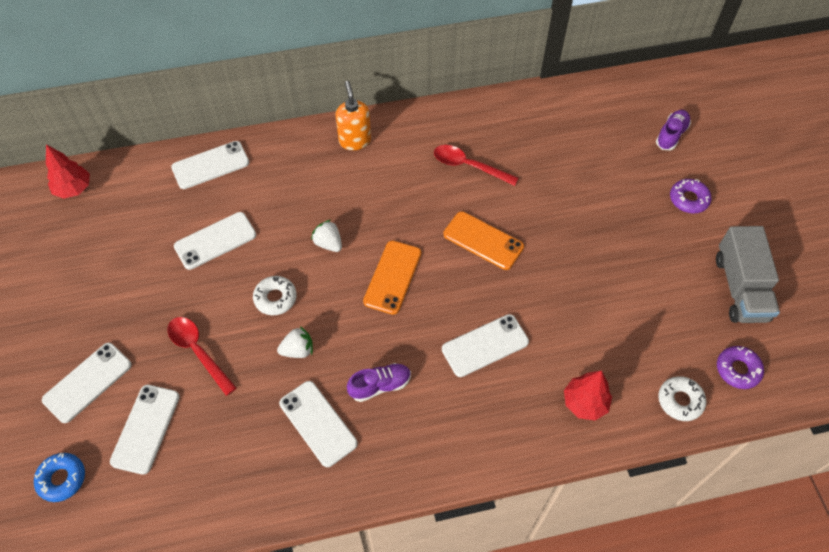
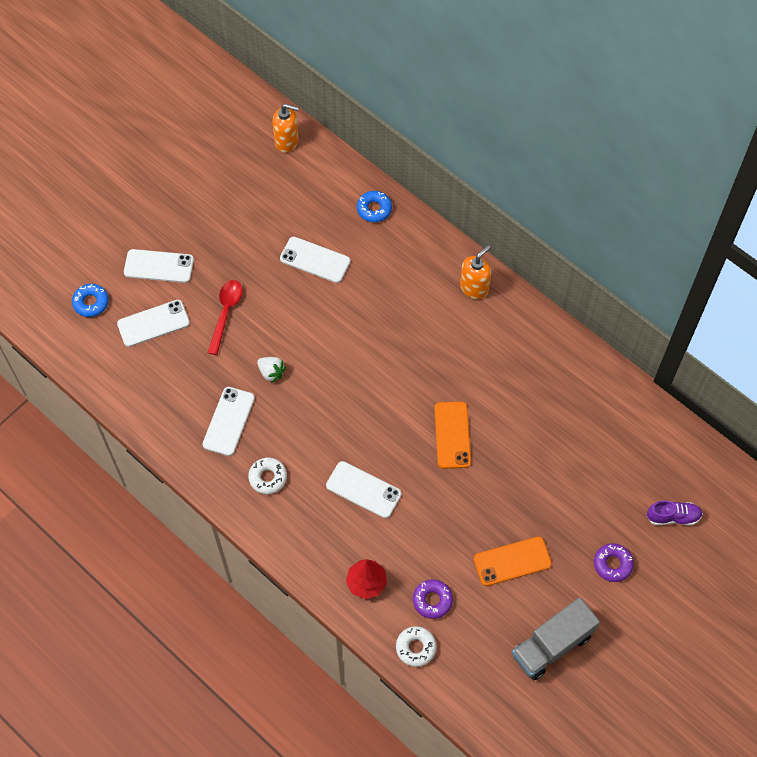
camera: 55 degrees right, 5 degrees up
red tree [46,144,90,199] -> orange soap dispenser [273,104,299,153]
white phone [171,141,249,189] -> blue donut [357,191,392,222]
white donut [253,276,297,315] -> white donut moved to [248,458,287,494]
white strawberry [311,220,342,252] -> none
purple shoe [347,363,411,402] -> none
orange phone [363,241,421,315] -> orange phone moved to [474,537,552,586]
red spoon [434,145,519,186] -> none
purple donut [717,346,764,389] -> purple donut moved to [413,579,453,619]

